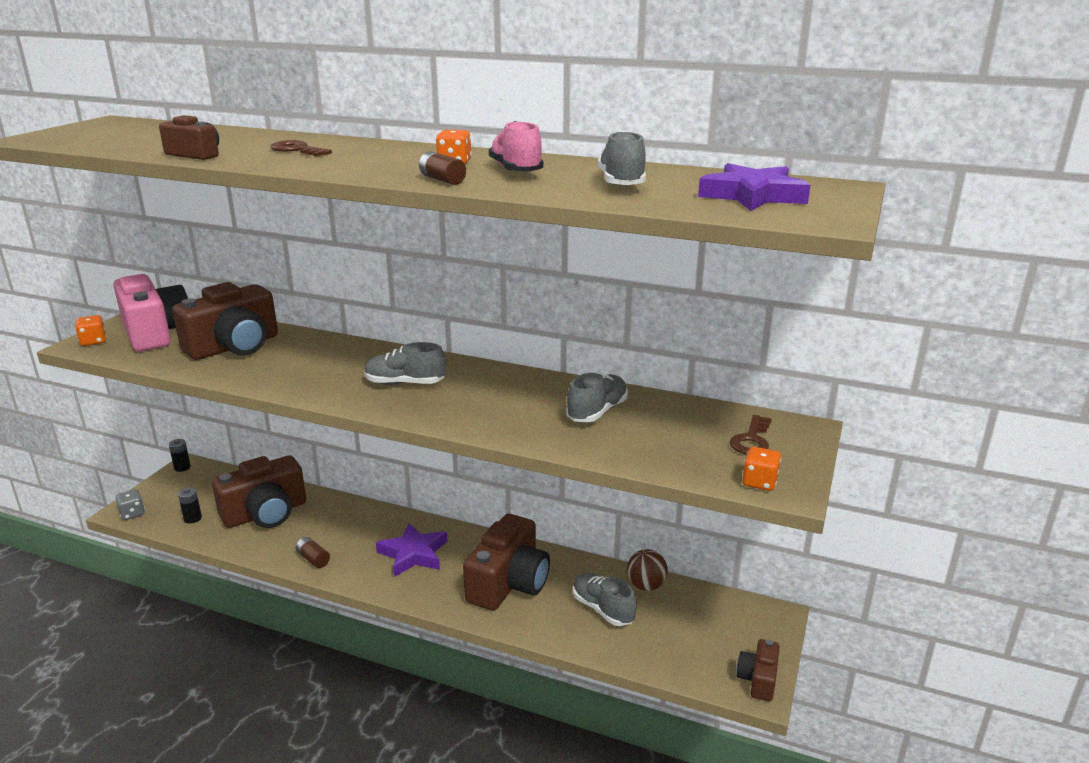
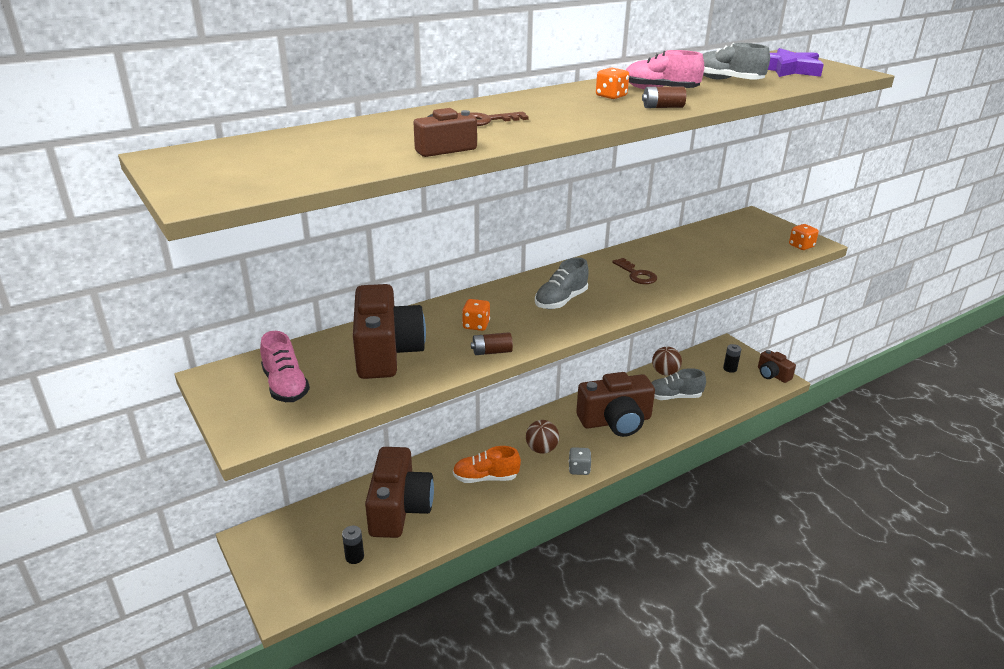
camera: 55 degrees left, 5 degrees up
orange dice [75,315,106,346] -> orange dice moved to [462,299,490,331]
pink camera [113,274,188,351] -> pink shoe [260,331,310,402]
grey dice [115,489,145,520] -> grey dice moved to [569,447,591,475]
black battery [169,439,191,472] -> black battery moved to [723,344,741,373]
brown battery [296,537,330,568] -> brown battery moved to [471,332,513,355]
purple star [376,523,447,577] -> brown ball [526,420,559,454]
brown camera [463,514,550,611] -> brown camera turned 105 degrees clockwise [576,372,655,437]
grey shoe [566,373,628,422] -> none
brown key [730,415,772,454] -> brown key moved to [612,258,657,284]
none -> orange shoe [453,446,521,483]

